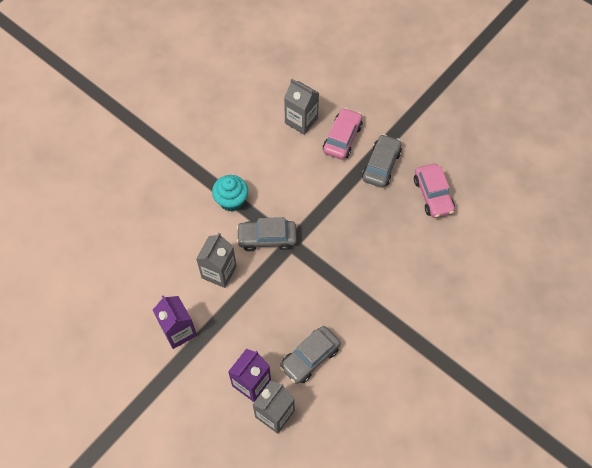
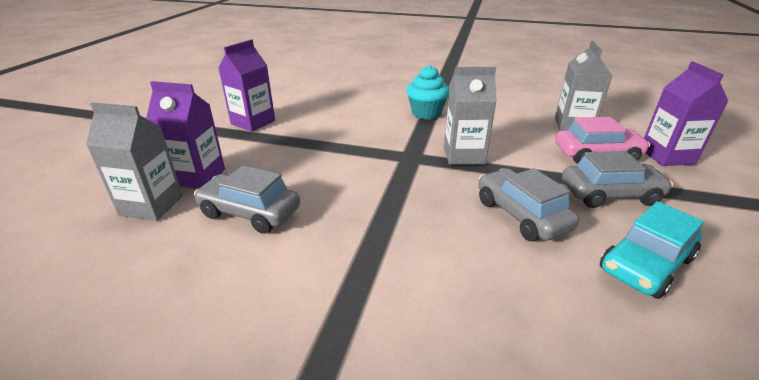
camera: 65 degrees right, 30 degrees down
grey carton [196,233,237,288] -> grey carton moved to [444,67,497,165]
grey car [236,217,297,251] -> grey car moved to [478,168,579,242]
pink car [414,164,455,218] -> turquoise car [600,201,704,299]
none -> purple carton [644,61,728,166]

